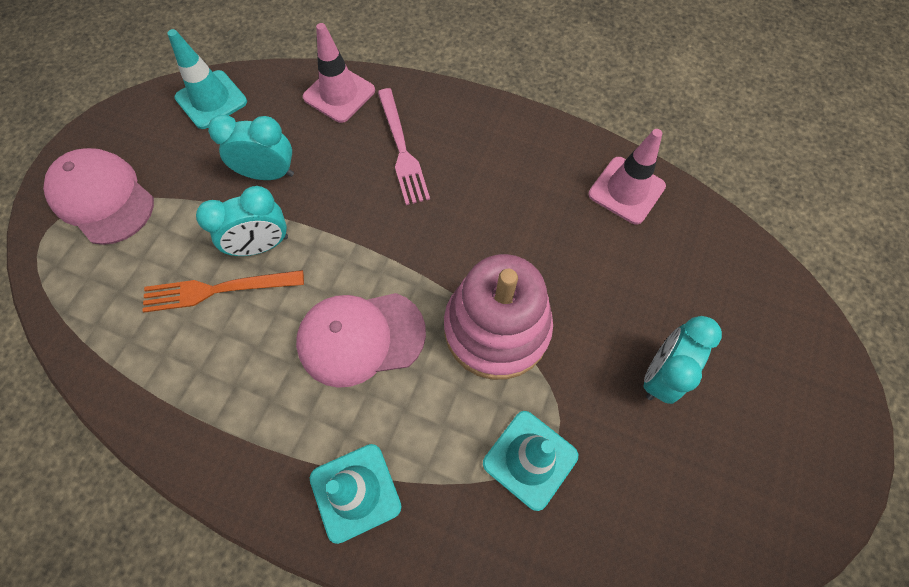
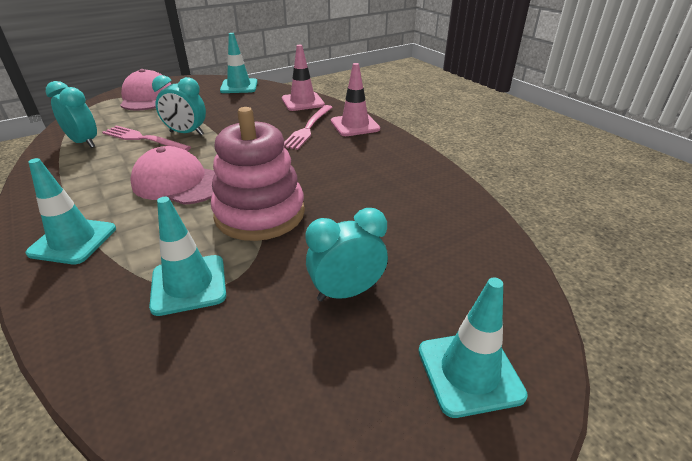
camera: 35 degrees right, 30 degrees down
orange fork [142,270,304,313] -> pink fork [102,125,191,151]
turquoise clock [208,115,294,180] -> turquoise clock moved to [46,81,97,148]
pink traffic cone [589,129,666,224] -> pink traffic cone moved to [331,63,380,136]
none -> turquoise traffic cone [418,278,528,418]

